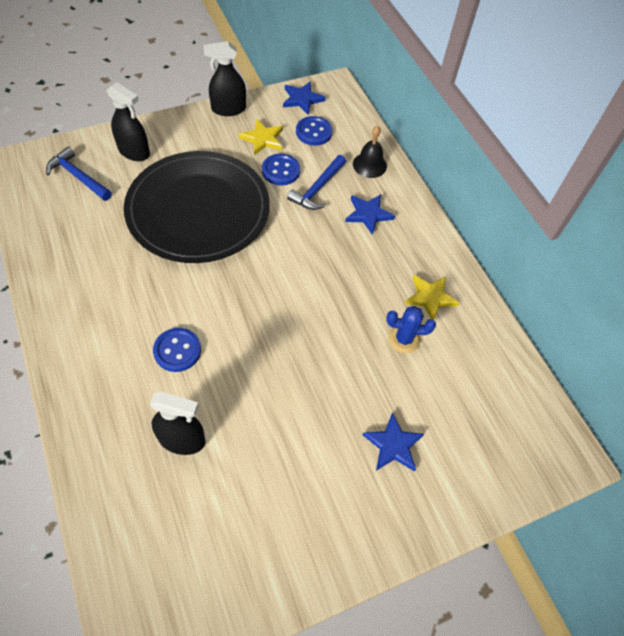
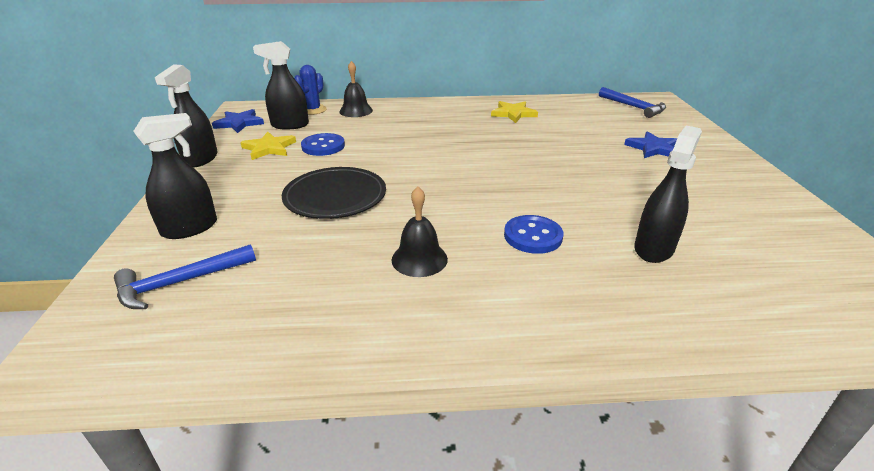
camera: 65 degrees left, 25 degrees down
black plate [124,151,270,263] -> black plate [282,167,386,219], size x0.57
blue hammer [287,155,346,210] -> blue hammer moved to [599,87,666,118]
blue button [296,116,333,146] -> black spray bottle [253,41,309,130]
blue star [345,194,395,235] -> none
blue cactus [386,306,436,353] -> blue cactus moved to [294,65,327,115]
none -> black bell [392,187,448,277]

